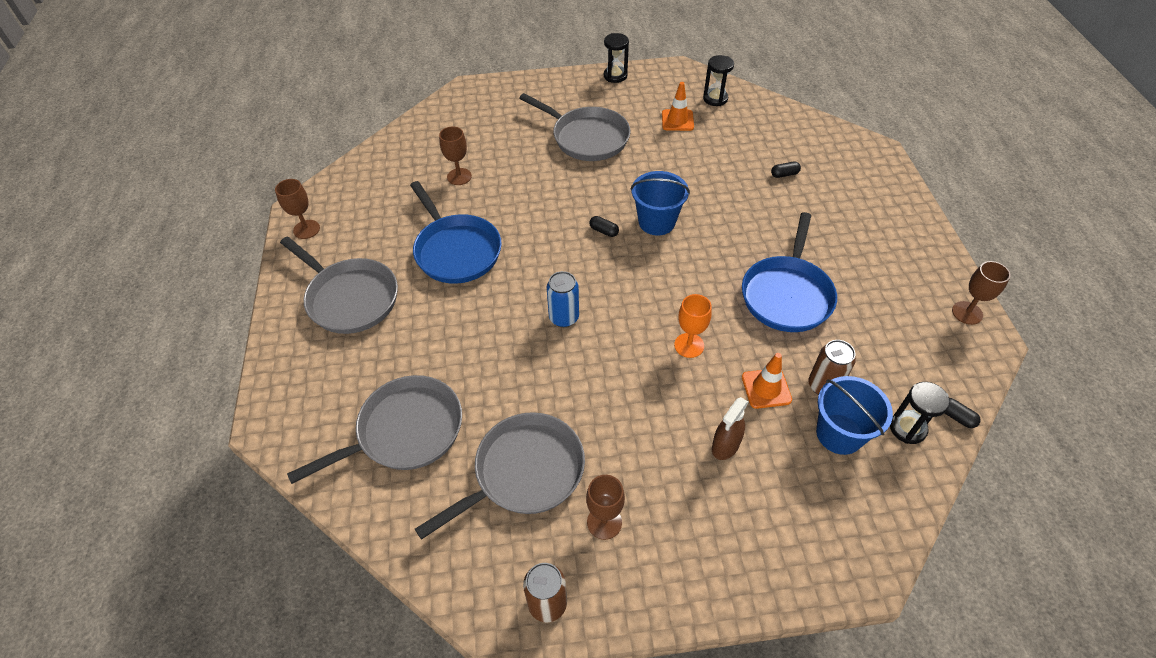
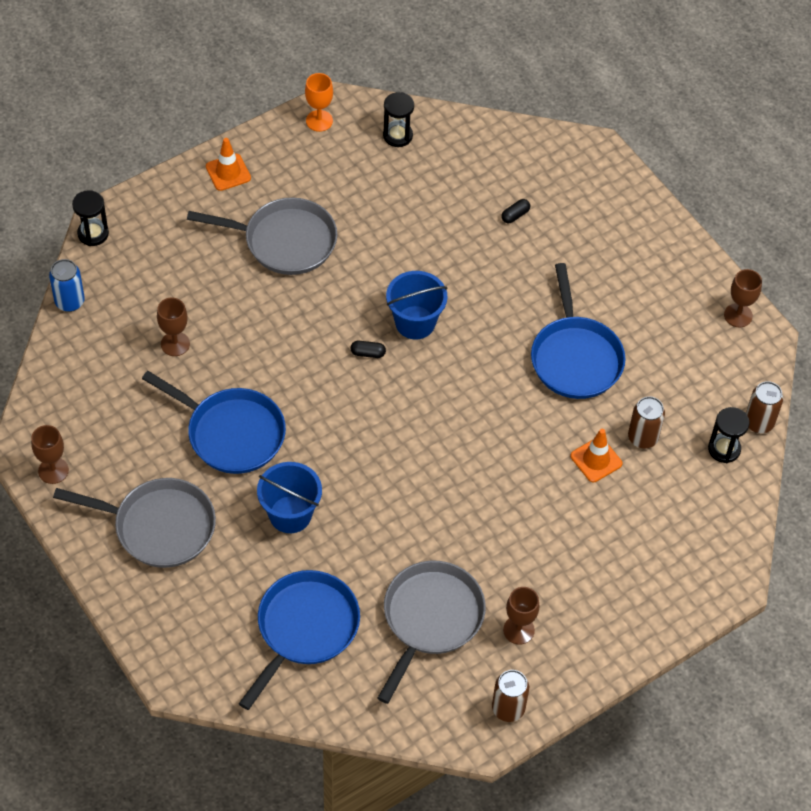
camera: 30 degrees left, 5 degrees up
grey pan [287,375,462,484] -> blue pan [239,570,360,710]
blue can [547,271,579,327] -> blue can moved to [49,259,85,312]
black hourglass [604,33,629,83] -> black hourglass moved to [72,190,109,246]
orange traffic cone [662,82,694,131] -> orange traffic cone moved to [206,138,251,191]
orange goblet [674,294,712,358] -> orange goblet moved to [305,73,333,132]
brown spray bottle [712,397,748,460] -> none
blue bucket [816,376,893,455] -> blue bucket moved to [257,462,322,533]
black capsule [944,398,981,428] -> brown can [746,381,783,433]

